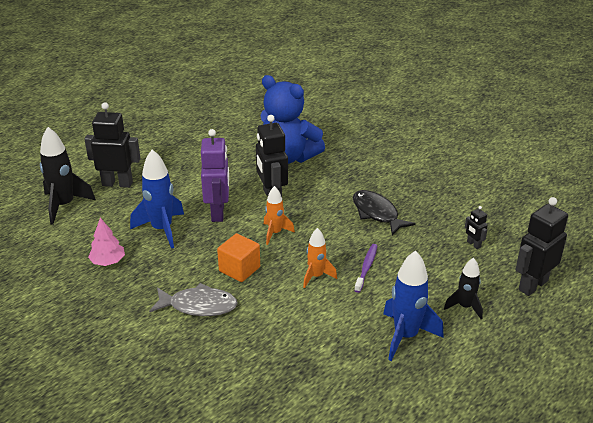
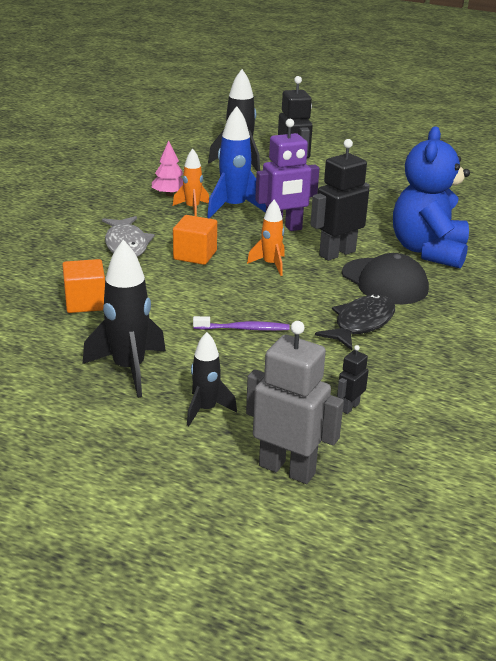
camera: 70 degrees right, 5 degrees down
orange rocket [303,228,337,288] -> orange rocket moved to [173,149,209,216]
blue rocket [383,250,444,361] -> black rocket [83,240,166,398]
black robot [516,197,568,296] -> grey robot [246,321,344,484]
none -> orange cube [62,259,105,313]
none -> black cap [342,253,429,304]

